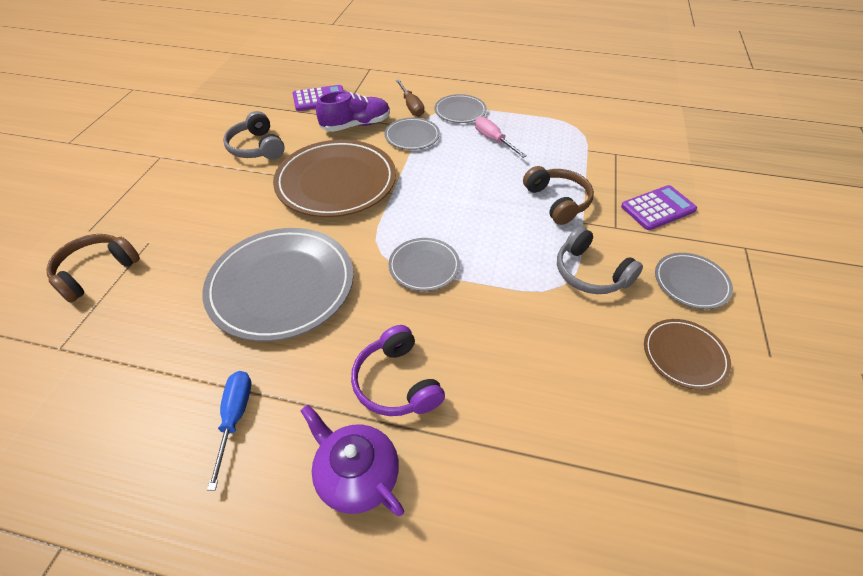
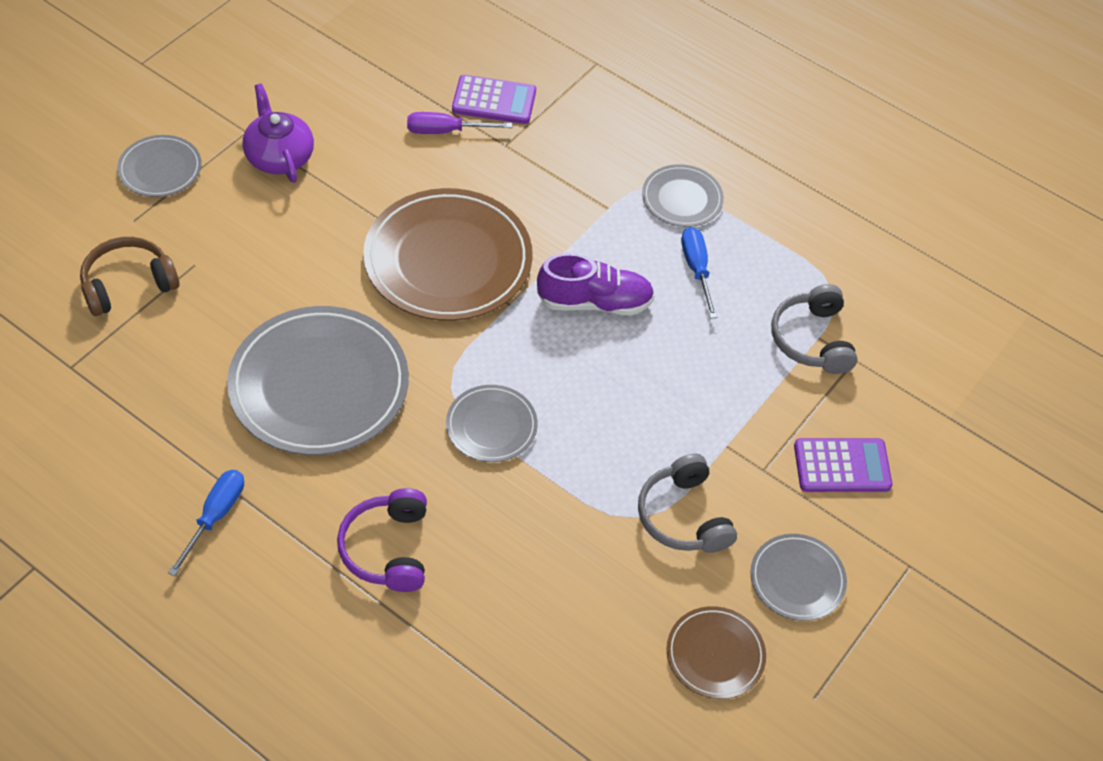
camera: 20 degrees right, 5 degrees up
grey headphones [223,111,285,159] -> grey headphones moved to [771,284,857,374]
purple teapot [300,405,404,516] -> purple teapot moved to [242,83,314,183]
purple shoe [316,91,390,132] -> purple shoe moved to [537,253,655,316]
grey plate [384,118,440,150] -> grey plate moved to [117,135,202,197]
brown screwdriver [396,79,424,117] -> none
pink screwdriver [475,117,527,158] -> blue screwdriver [681,227,717,319]
brown headphones [523,166,594,225] -> none
none -> purple screwdriver [407,112,512,134]

